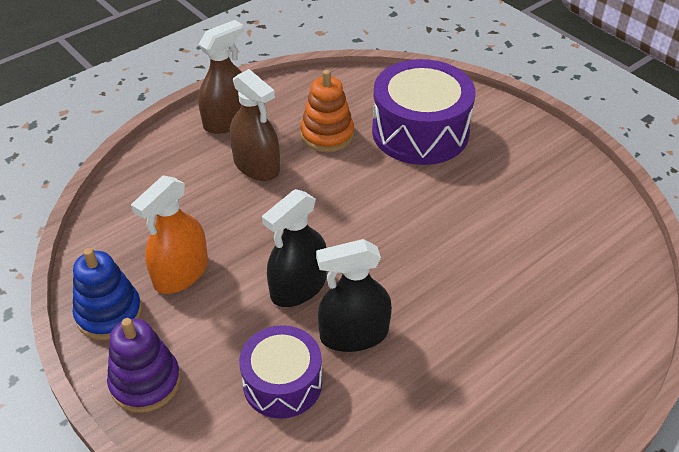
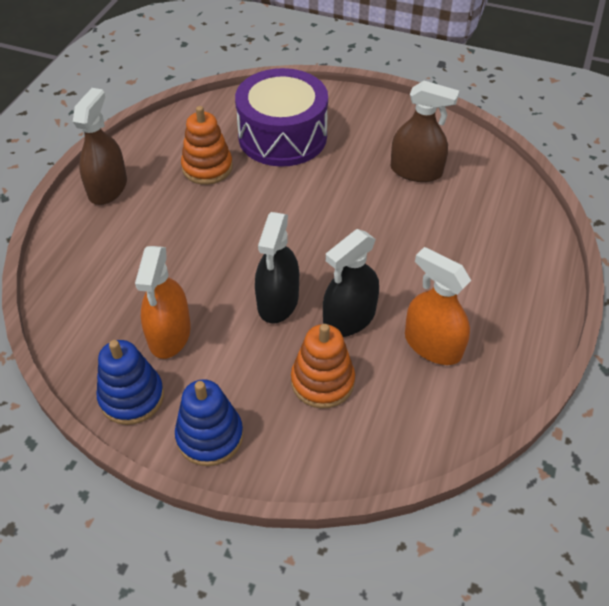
camera: 30 degrees left, 5 degrees up
purple stacking toy [107,318,181,413] -> blue stacking toy [175,379,243,466]
brown spray bottle [230,69,280,181] -> brown spray bottle moved to [391,81,459,182]
purple drum [239,325,322,419] -> orange stacking toy [291,324,355,409]
none -> orange spray bottle [405,247,471,365]

